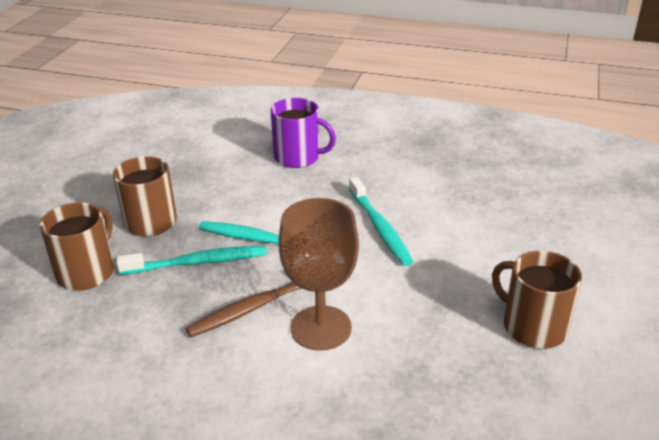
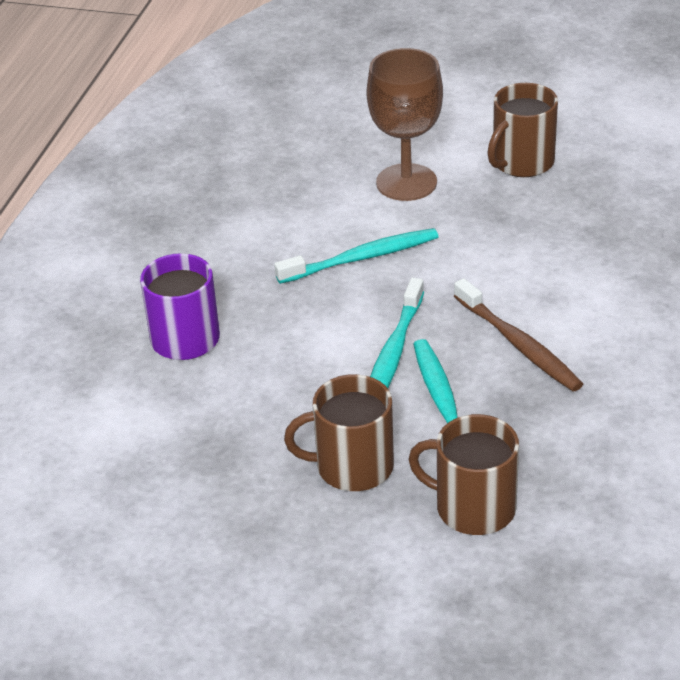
camera: 90 degrees left, 5 degrees up
brown goblet [279,198,359,351] -> brown goblet moved to [367,48,443,201]

